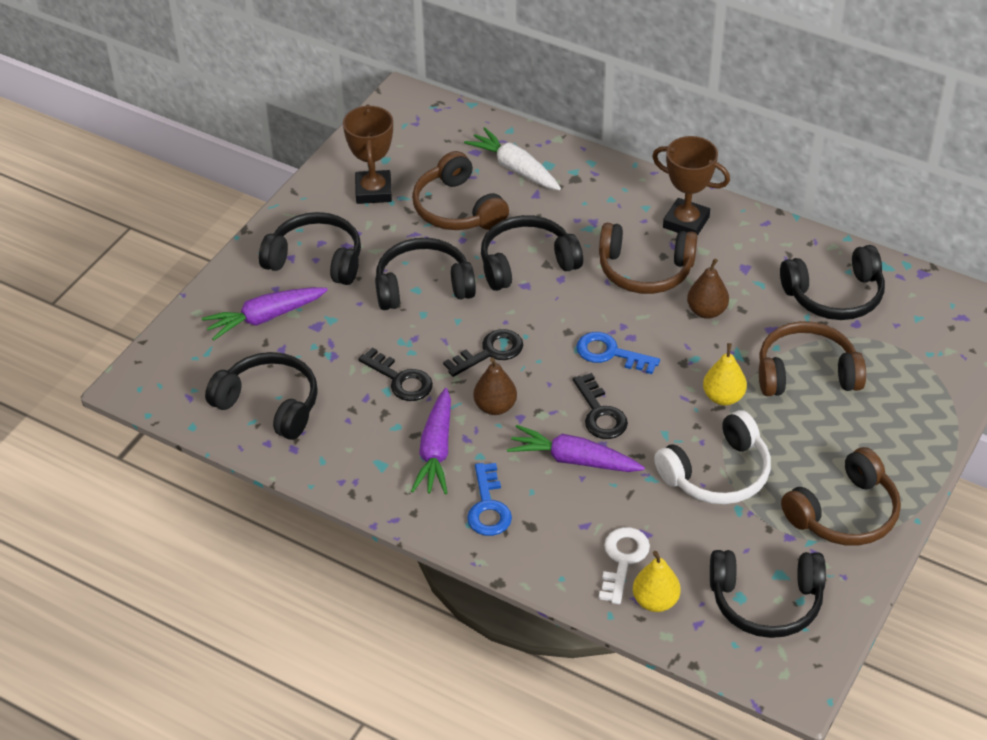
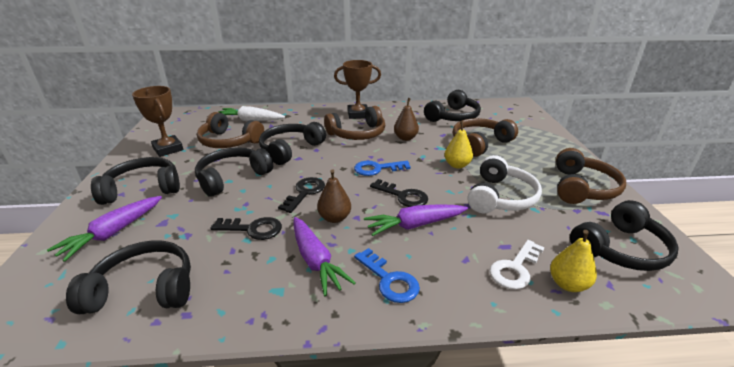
camera: 35 degrees left, 15 degrees down
white key [599,527,650,604] -> white key turned 120 degrees counterclockwise [490,240,545,289]

